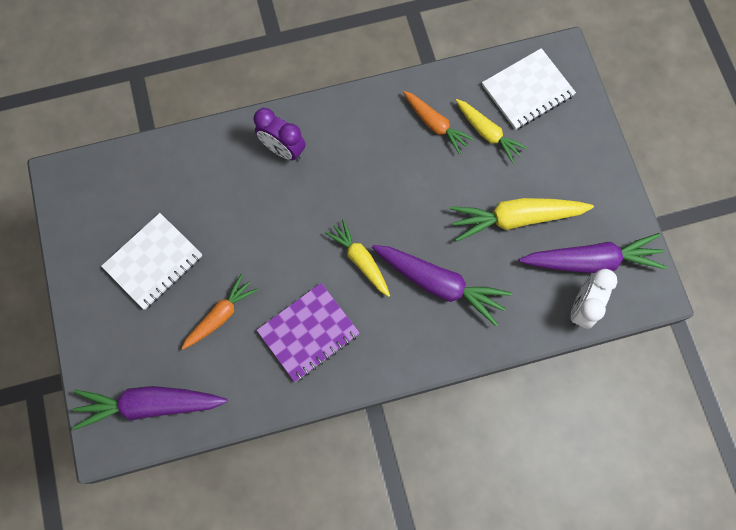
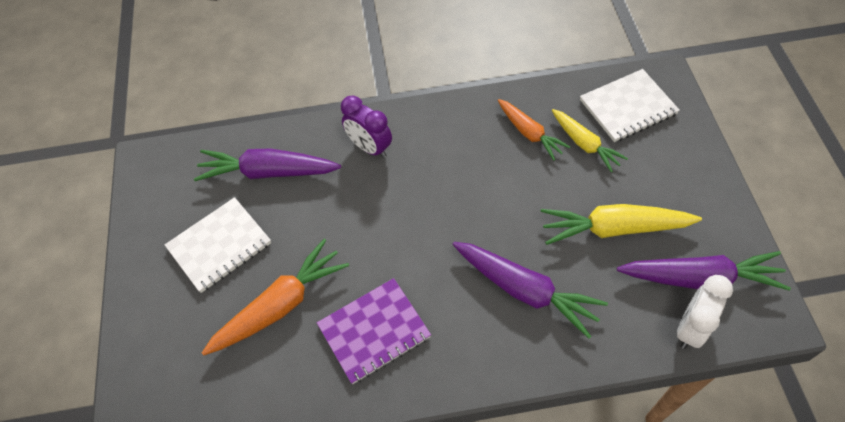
camera: 10 degrees right, 15 degrees down
purple carrot [72,386,227,430] -> purple carrot moved to [194,149,341,181]
orange carrot [181,274,258,350] -> orange carrot [202,239,349,355], size x1.56
yellow carrot [325,219,390,297] -> none

